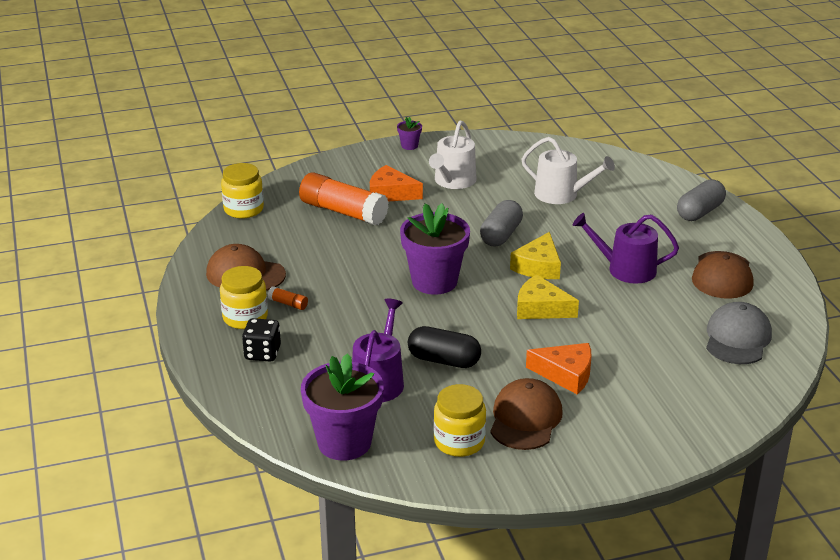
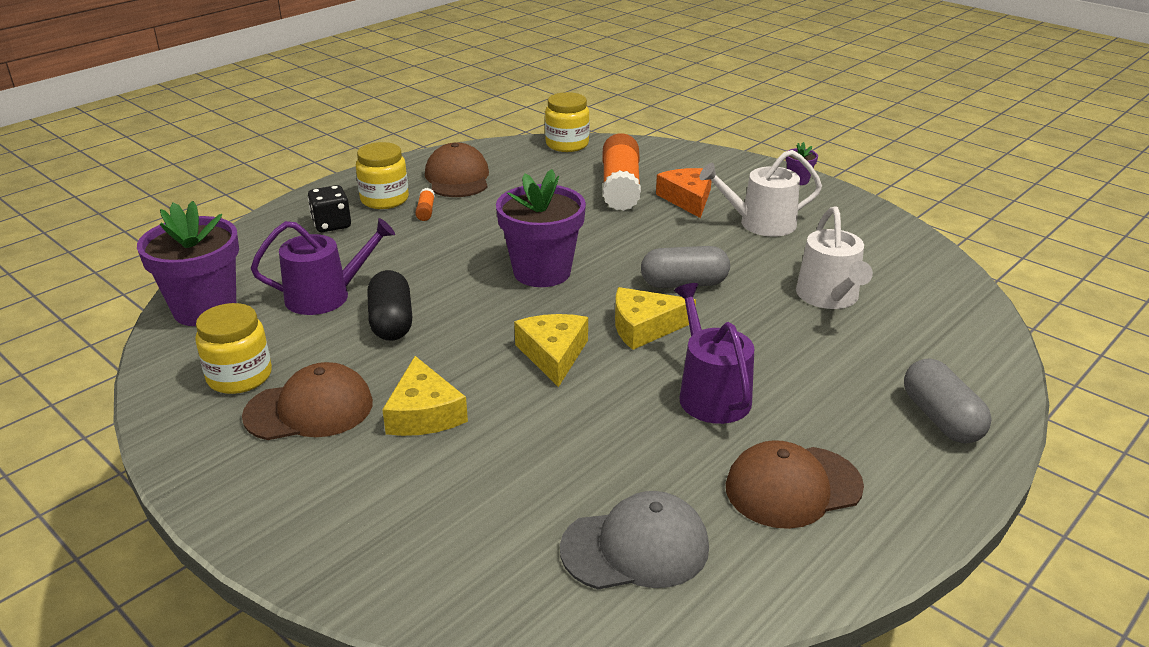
camera: 60 degrees right, 0 degrees up
orange cheese [526,343,591,394] -> yellow cheese [382,356,468,436]
grey capsule [677,179,726,221] -> grey capsule turned 60 degrees clockwise [904,359,992,444]

